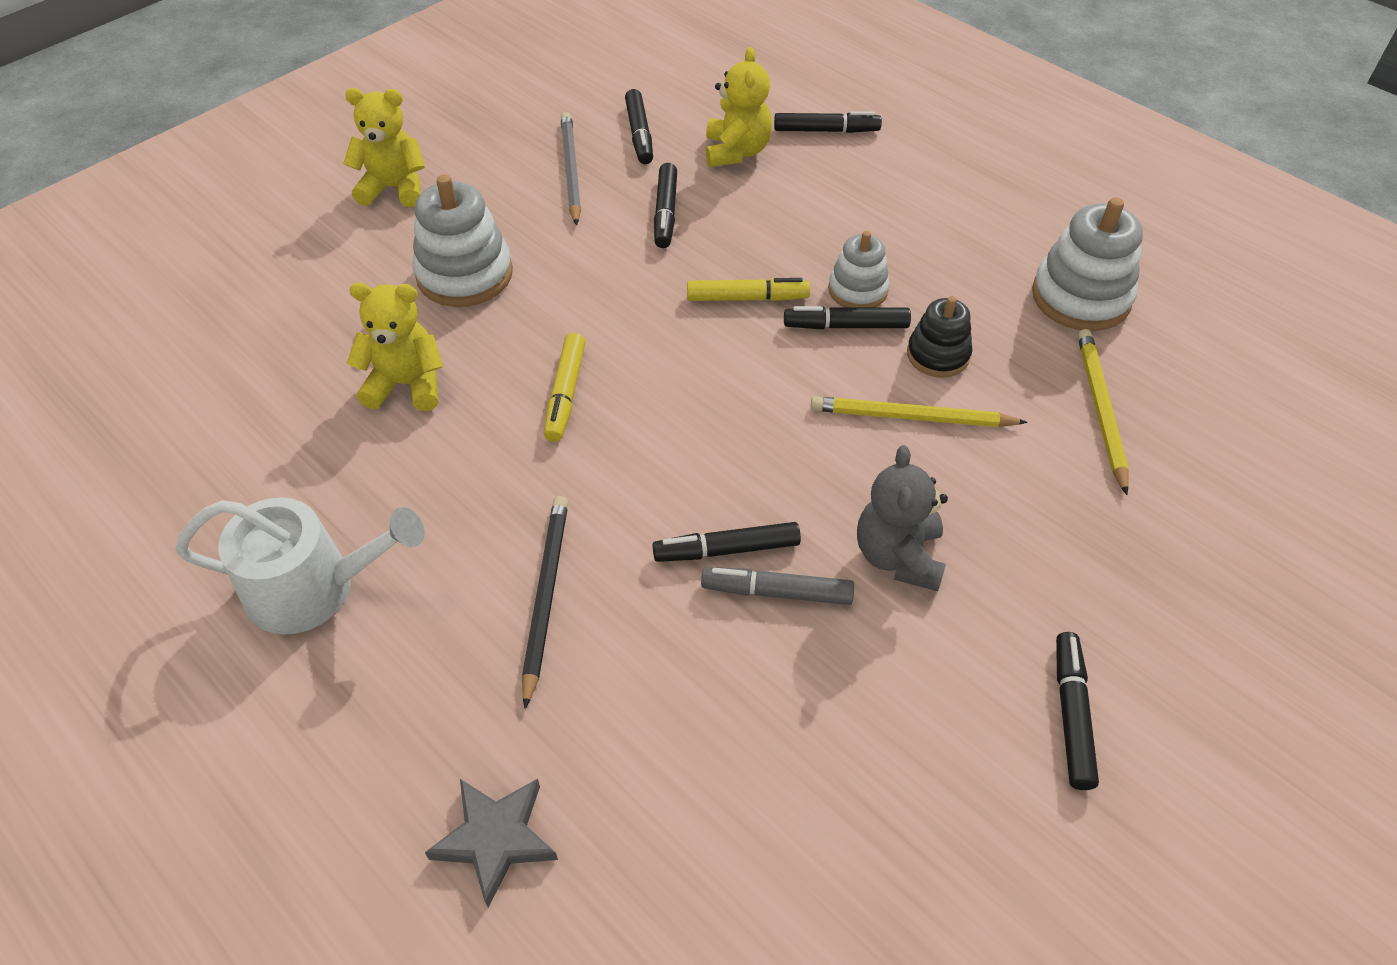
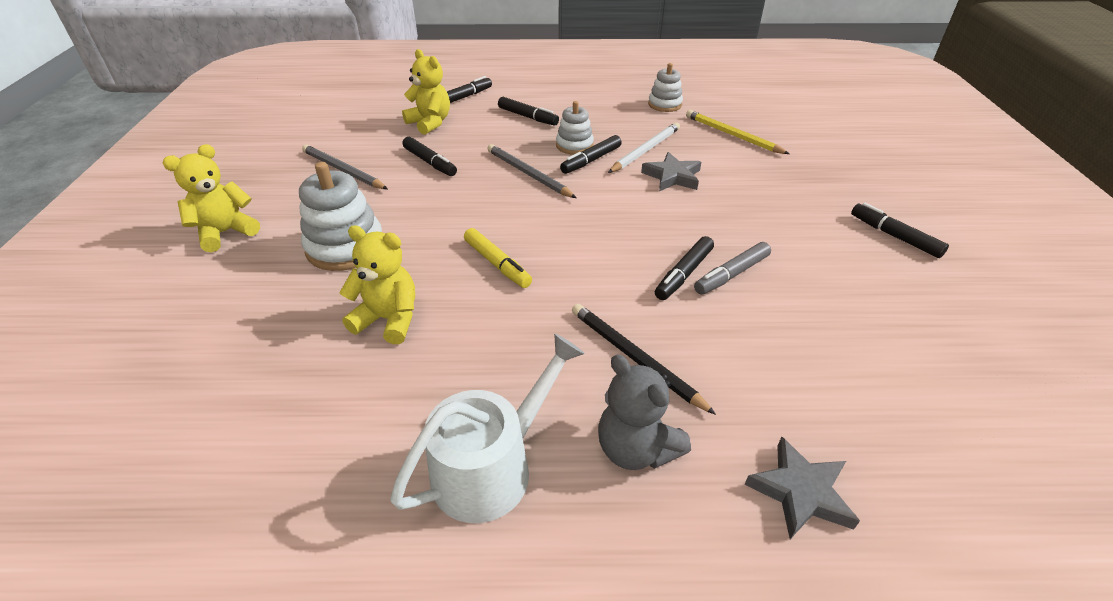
camera: 45 degrees left, 10 degrees down
yellow teddy bear [347,282,443,411] -> yellow teddy bear turned 60 degrees clockwise [339,225,415,344]
black marker [625,89,653,164] -> black marker moved to [498,97,559,126]
yellow marker [687,278,810,301] -> grey pencil [487,144,576,198]
yellow pencil [811,396,1028,427] -> grey star [641,152,701,191]
grey teddy bear [857,445,948,591] -> grey teddy bear moved to [598,354,691,470]
black stacking toy [907,296,972,378] -> white pencil [608,122,680,173]
white stacking toy [1032,197,1143,331] -> white stacking toy [648,63,683,112], size x0.61

